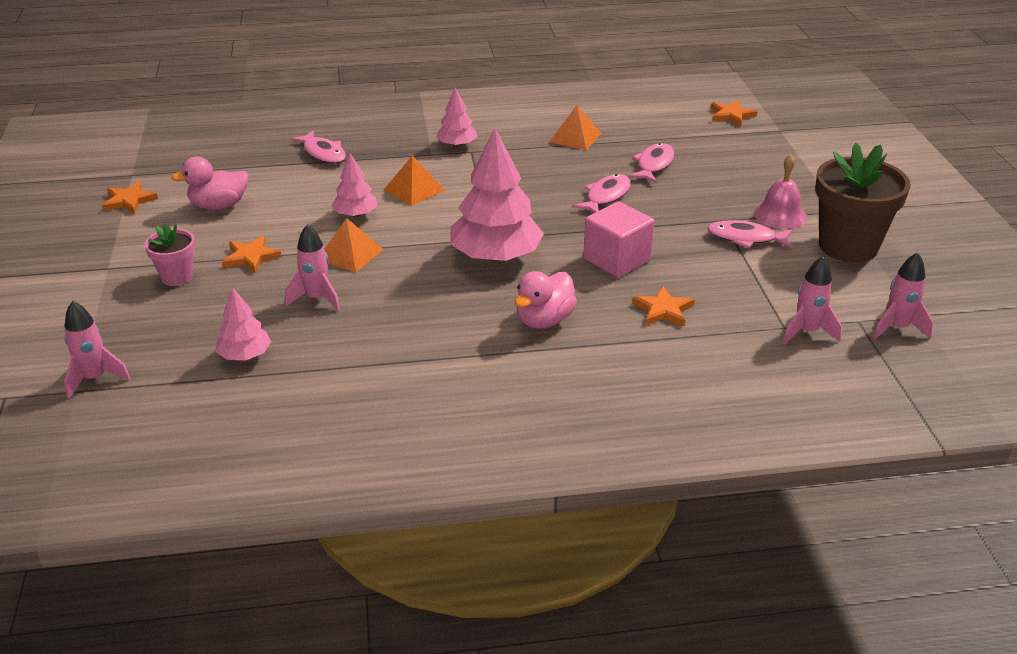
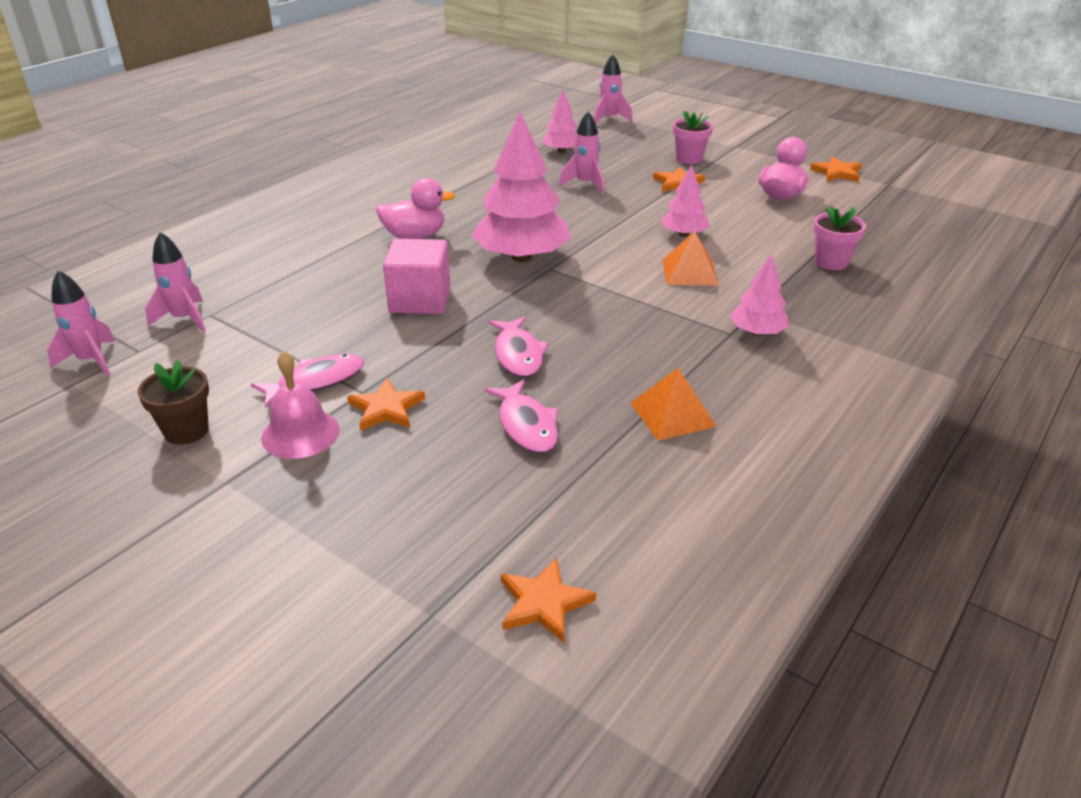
camera: 135 degrees right, 0 degrees up
pink fish [290,130,346,164] -> pink flower pot [813,206,866,270]
orange pyramid [324,218,384,272] -> none
pink duck [514,271,577,329] -> pink duck turned 90 degrees clockwise [376,178,455,239]
orange star [632,286,695,327] -> orange star moved to [347,378,425,431]
brown flower pot [815,143,911,262] -> brown flower pot [138,360,209,445], size x0.52

